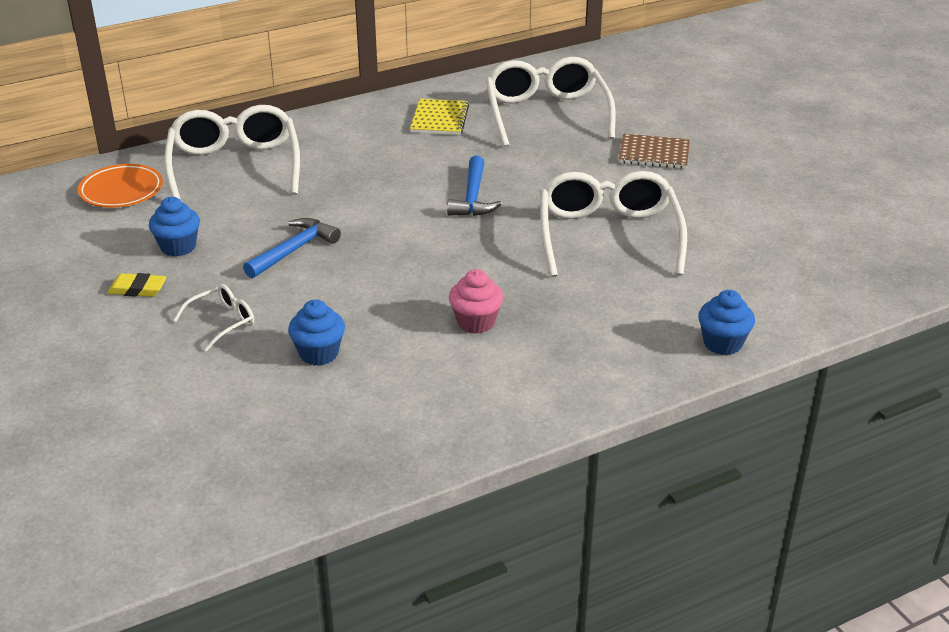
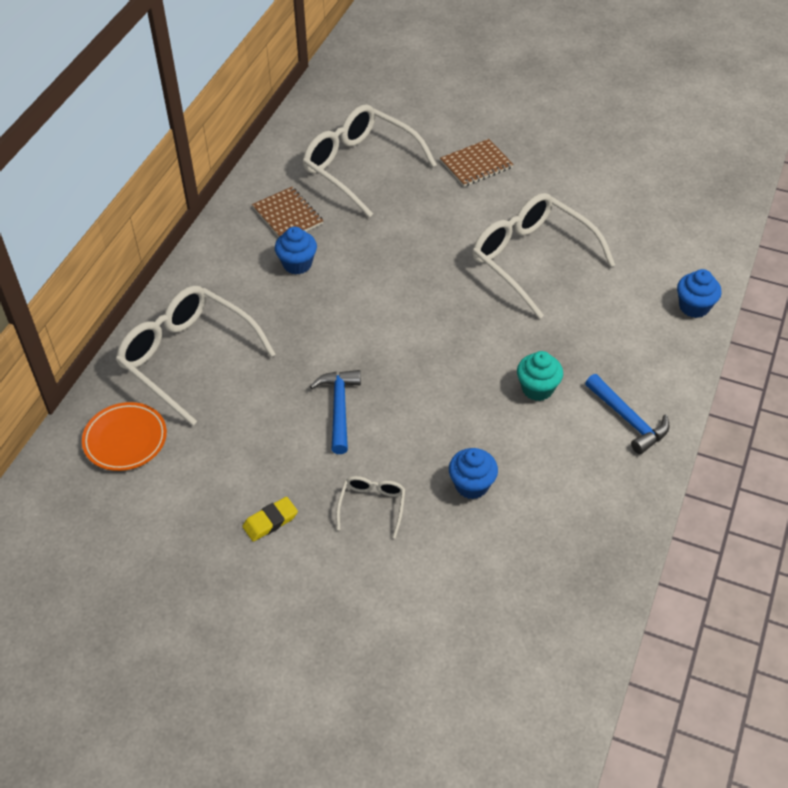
camera: 40 degrees left, 15 degrees up
blue cupcake [149,197,200,257] -> blue cupcake moved to [275,227,317,274]
yellow notebook [410,99,469,135] -> brown notebook [252,187,323,237]
blue hammer [447,156,502,216] -> blue hammer moved to [585,374,670,454]
pink cupcake [449,269,503,334] -> turquoise cupcake [517,351,563,401]

